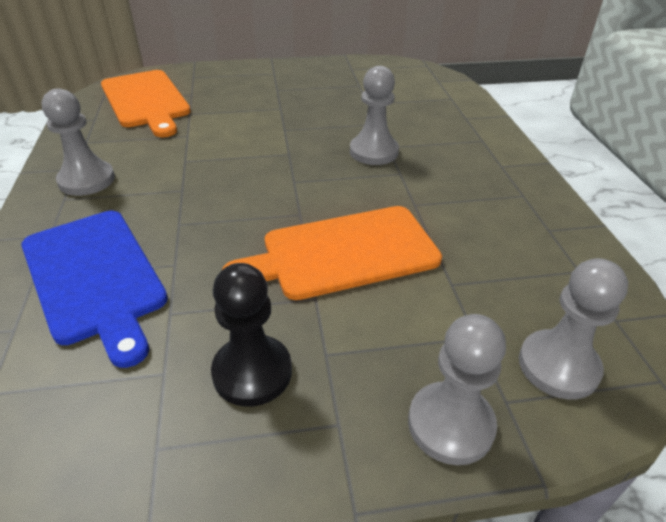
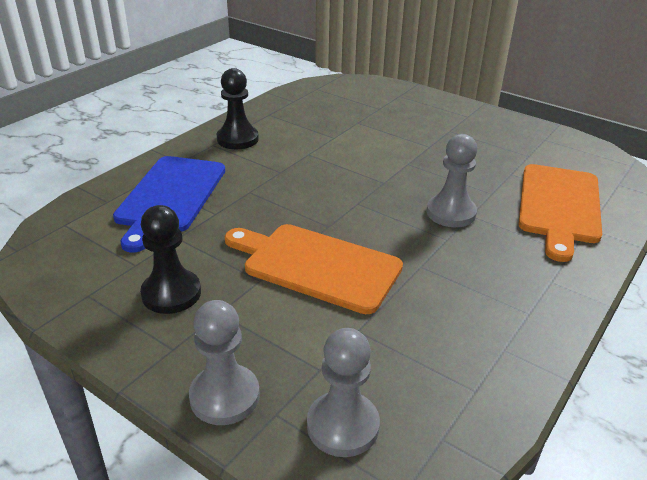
camera: 45 degrees right, 5 degrees down
grey pawn [41,88,115,196] -> black pawn [217,68,259,149]
orange cutting board [101,70,191,137] -> orange cutting board moved to [519,164,602,262]

